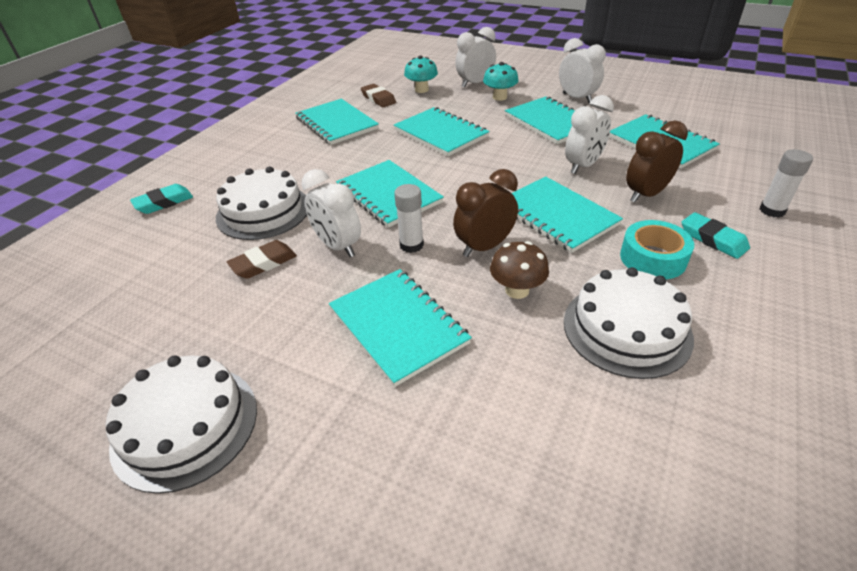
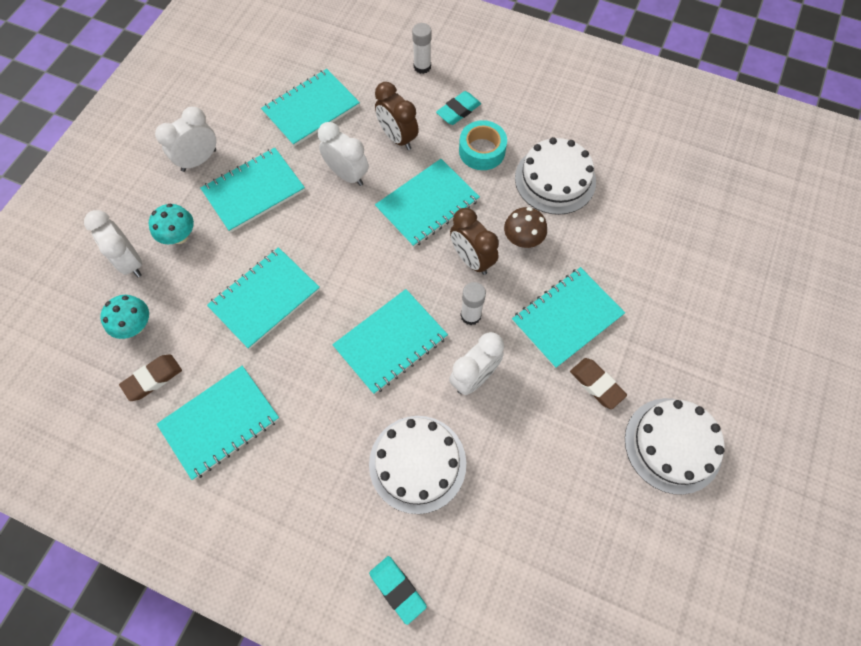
camera: 95 degrees left, 25 degrees up
brown eraser [227,240,297,279] -> brown eraser moved to [570,358,627,409]

